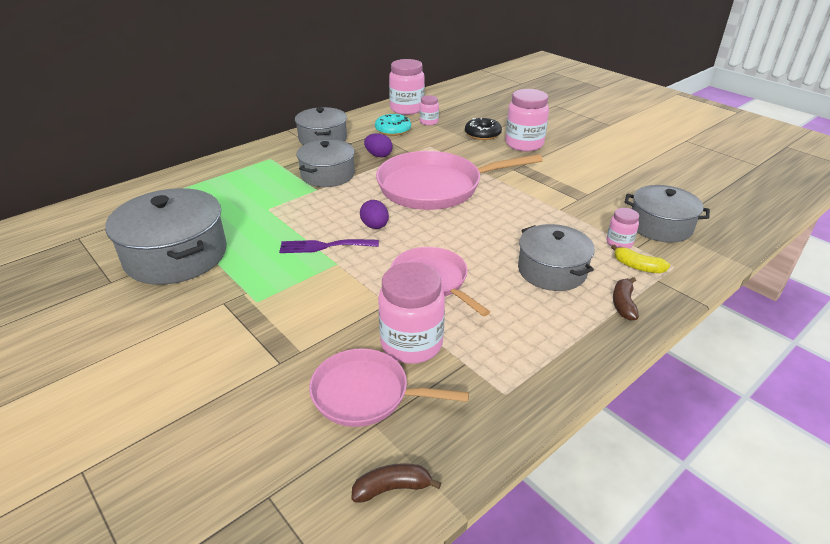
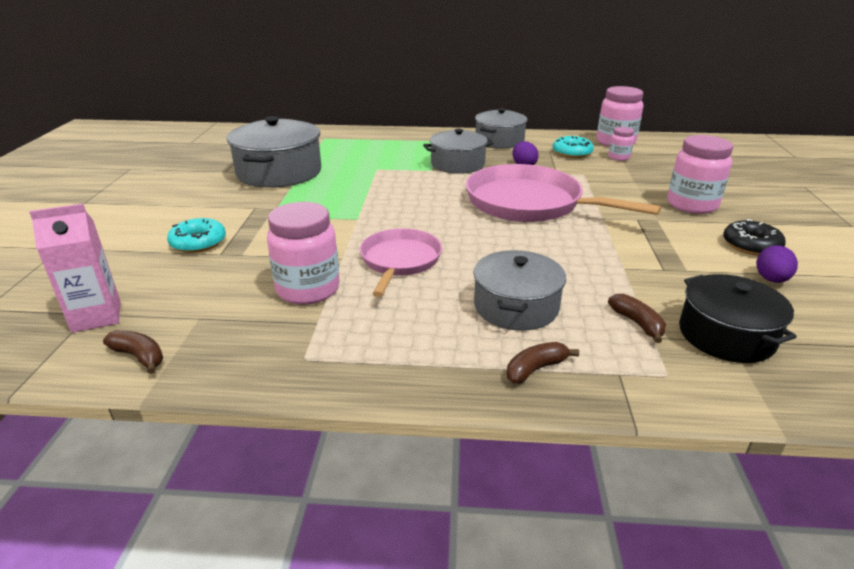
camera: 45 degrees right, 5 degrees down
purple fork [279,239,379,253] -> none
pink pan [309,348,469,427] -> none
purple egg [360,200,389,229] -> purple egg moved to [756,245,798,283]
black donut [465,118,502,140] -> black donut moved to [723,219,786,255]
pink jar [606,208,639,248] -> brown banana [608,294,666,343]
yellow banana [611,244,670,273] -> none
grey pot [625,185,710,243] -> black pot [679,274,797,363]
none -> pink carton [29,204,121,333]
none -> turquoise donut [167,218,226,253]

